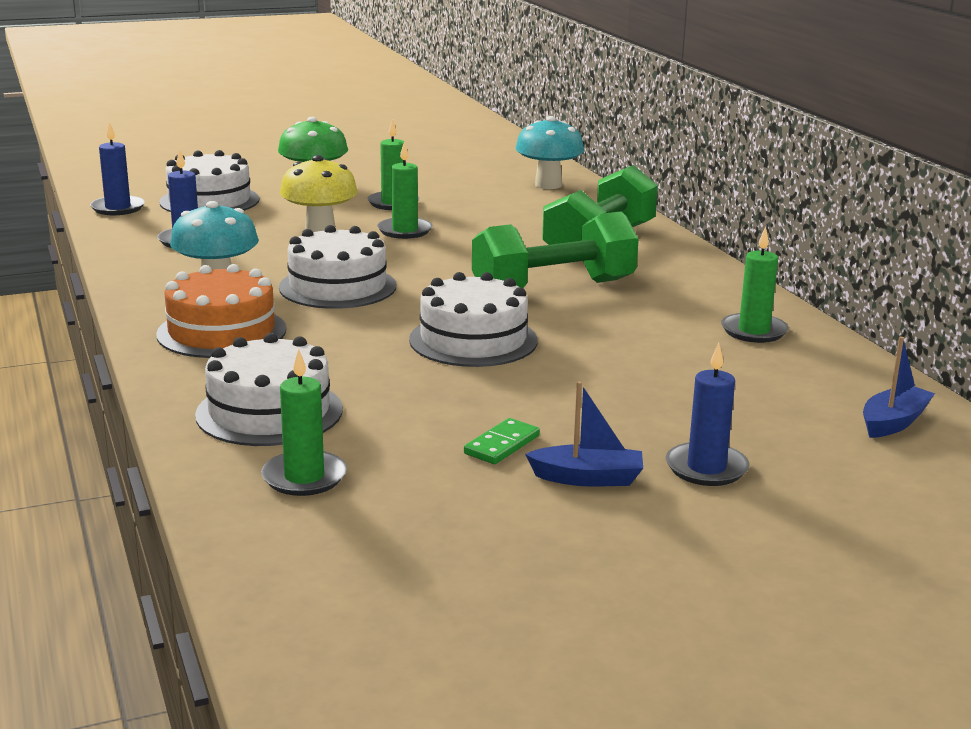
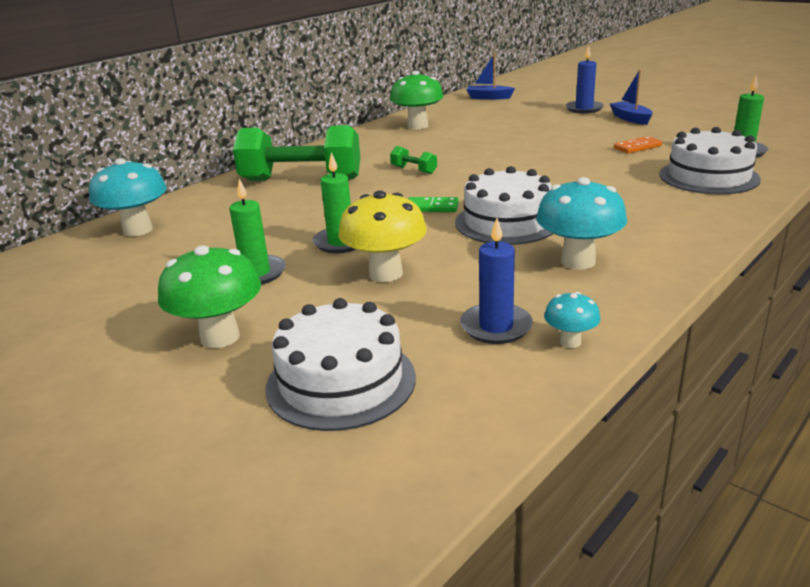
camera: 115 degrees left, 5 degrees up
blue candle [90,122,145,215] -> none
orange cake [156,264,286,358] -> none
white cake [409,272,538,367] -> none
green domino [464,418,540,464] -> green domino moved to [409,197,459,212]
green dumbbell [472,211,639,288] -> green dumbbell [390,146,437,174], size x0.41
green candle [721,226,788,343] -> green mushroom [390,71,444,129]
none -> turquoise mushroom [544,292,600,348]
none -> orange domino [614,136,662,154]

